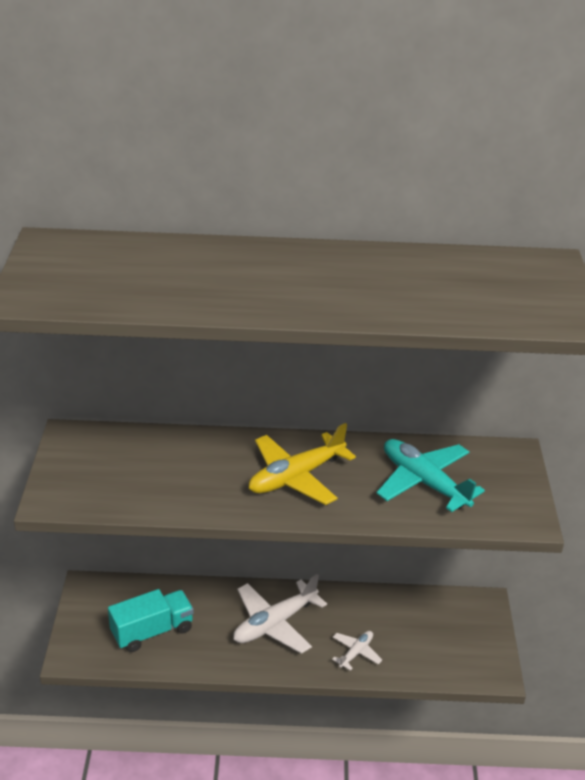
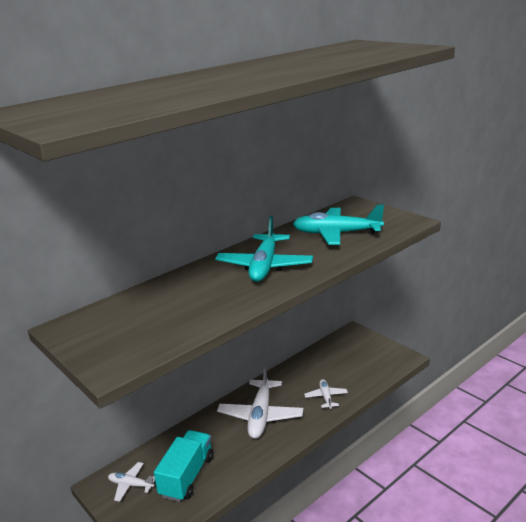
camera: 40 degrees left, 10 degrees down
yellow plane [249,423,356,505] -> turquoise plane [215,216,313,282]
none -> white plane [108,462,155,502]

